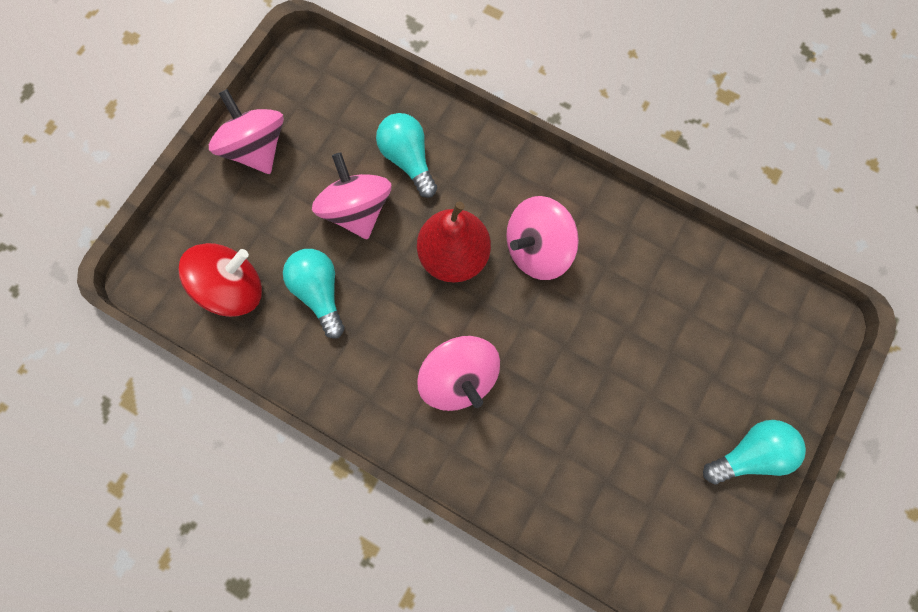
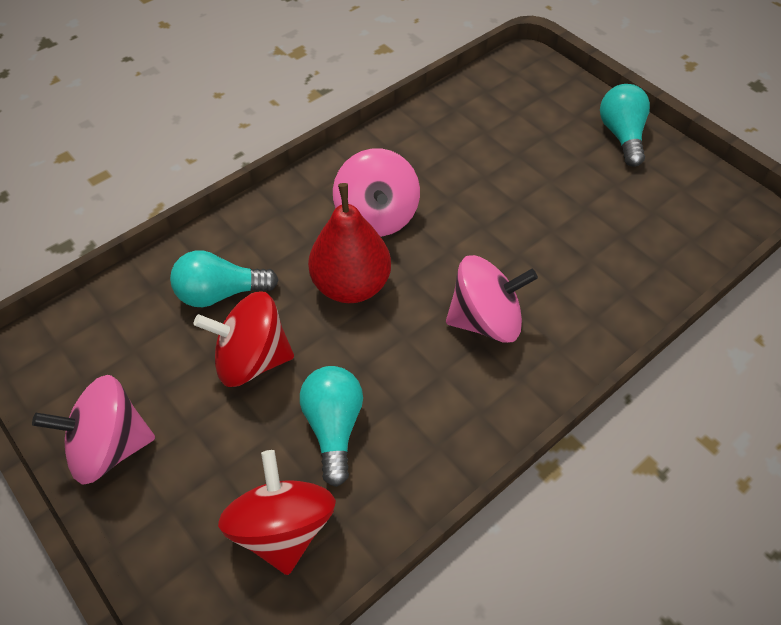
camera: 70 degrees left, 20 degrees down
turquoise light bulb [283,249,345,338] -> turquoise light bulb turned 90 degrees clockwise [300,366,363,487]
pink spinning top [312,152,391,239] -> red spinning top [194,291,294,387]

